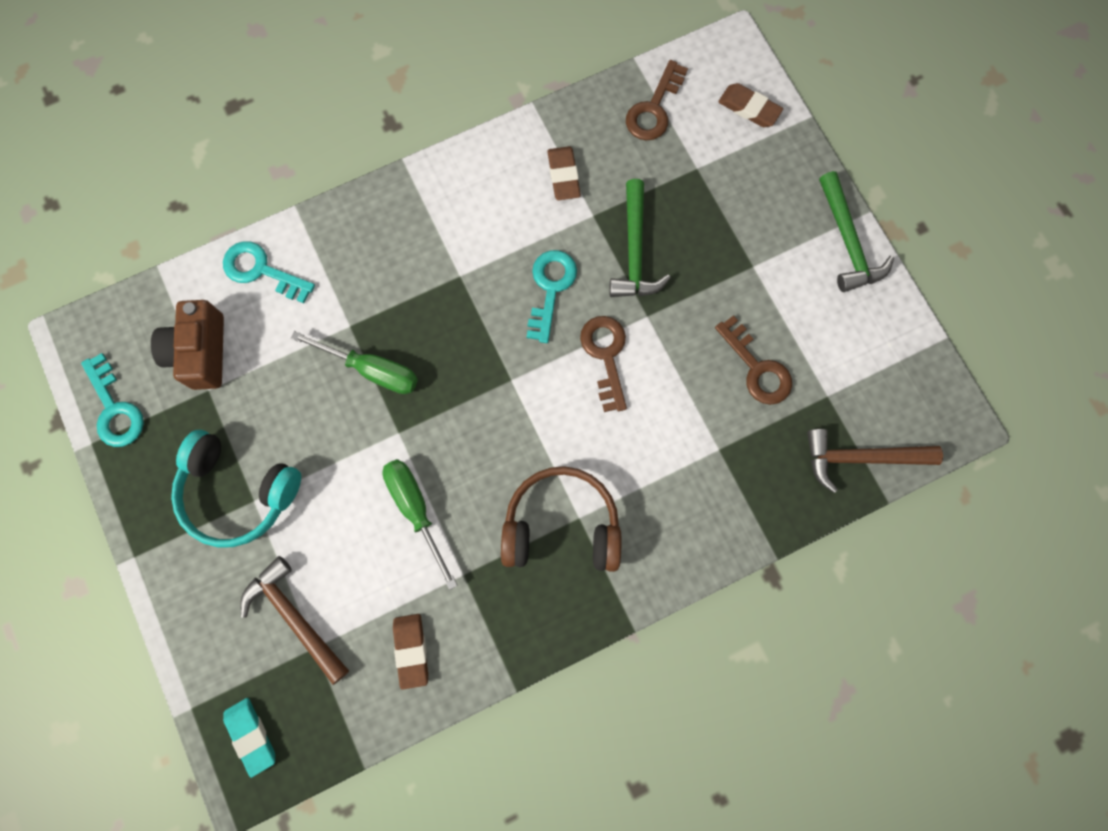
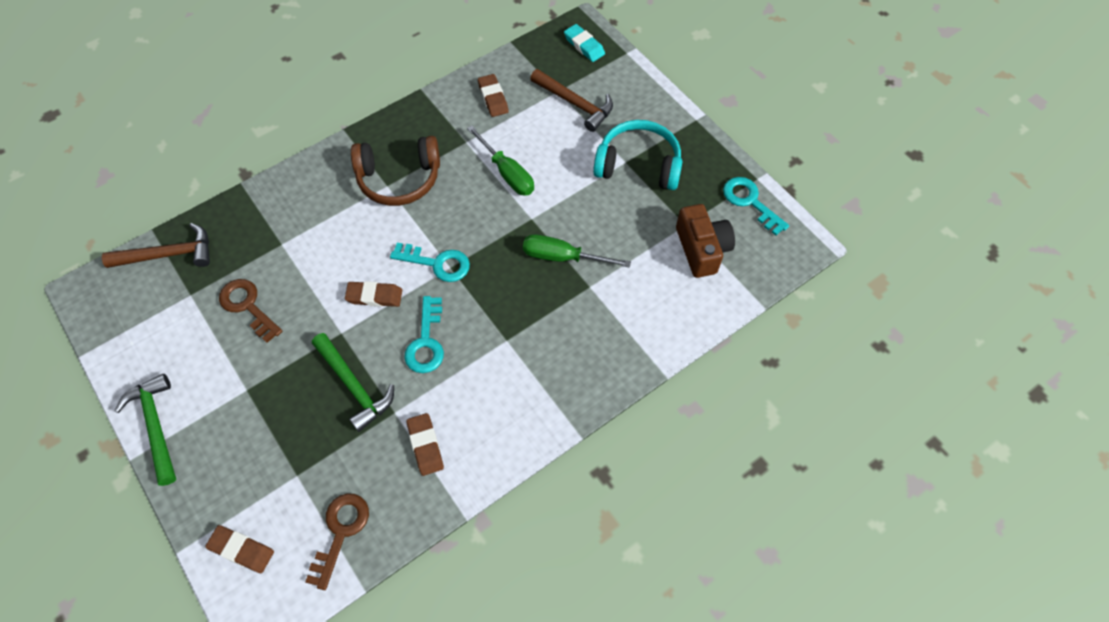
camera: 170 degrees right, 15 degrees down
turquoise key [223,241,315,303] -> turquoise key moved to [390,243,470,282]
brown key [580,316,627,412] -> brown eraser [345,281,402,307]
green hammer [609,179,671,297] -> green hammer turned 150 degrees clockwise [312,333,394,432]

